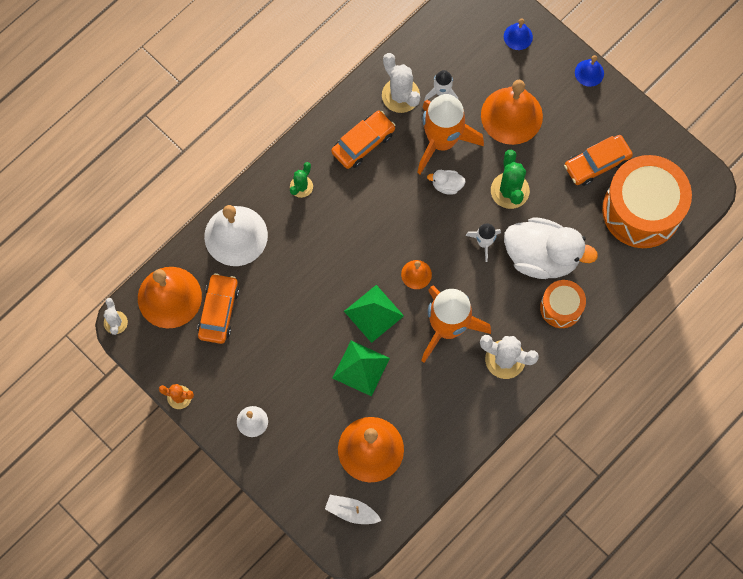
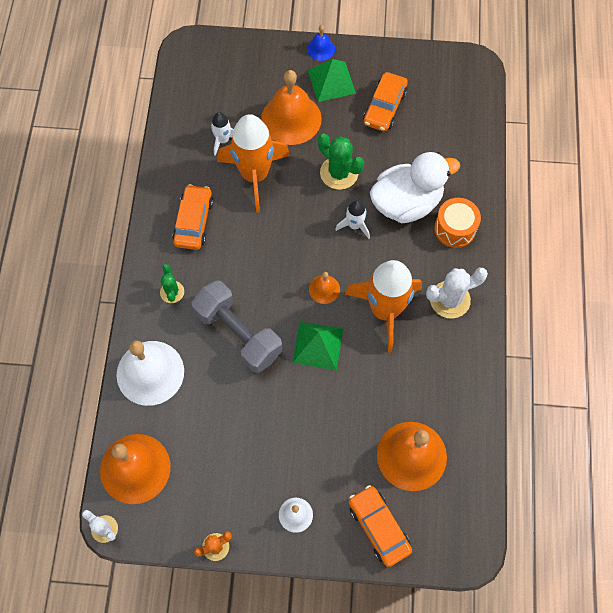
camera: 40 degrees left, 5 degrees down
orange car [197,273,239,344] -> orange car moved to [349,485,412,567]
white boat [325,495,381,524] -> none
green pyramid [333,340,390,397] -> green pyramid moved to [308,59,356,102]
white cactus [382,53,420,113] -> none
white duck [427,170,466,195] -> none
blue bell [504,18,533,50] -> none
orange drum [602,155,692,248] -> none
none -> grey dumbbell [191,280,283,373]

